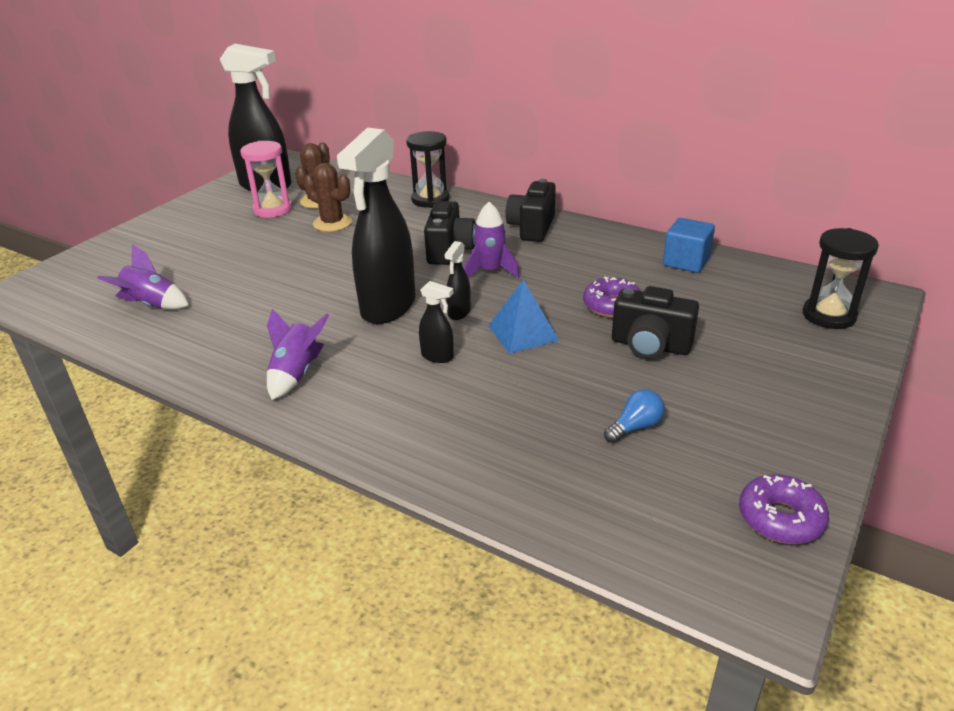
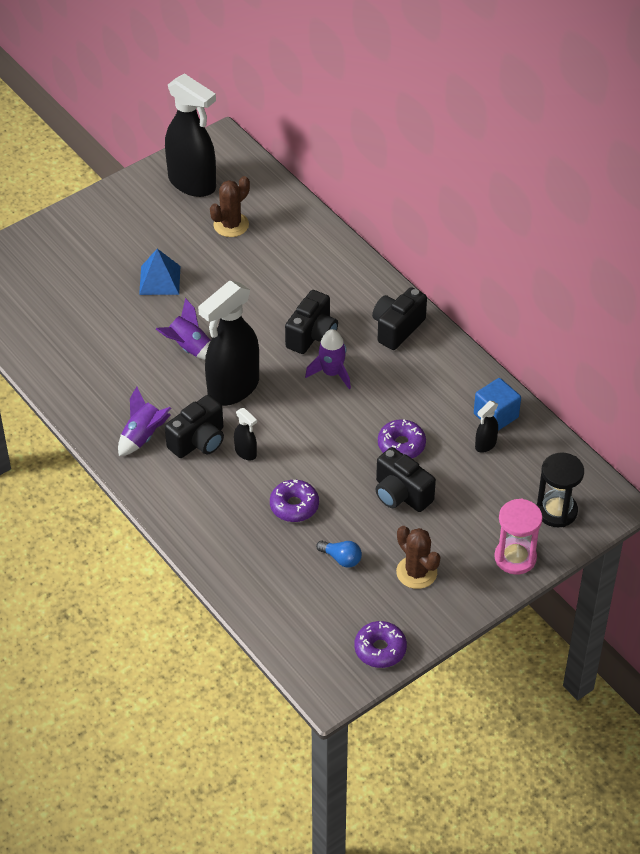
camera: 20 degrees right, 15 degrees up
purple rocket [97,244,189,309] -> purple rocket moved to [156,298,211,360]
pink hourglass [240,141,292,218] -> pink hourglass moved to [494,499,543,575]
brown cactus [303,163,352,232] -> brown cactus moved to [396,526,440,589]
black hourglass [406,131,450,208] -> none
black spray bottle [444,241,471,320] -> black spray bottle moved to [475,401,498,453]
blue pyramid [488,280,560,354] -> blue pyramid moved to [139,249,180,295]
blue light bulb [604,389,665,443] -> blue light bulb turned 45 degrees clockwise [316,541,362,568]
none -> black camera [165,395,224,458]
none -> purple donut [270,480,319,522]

